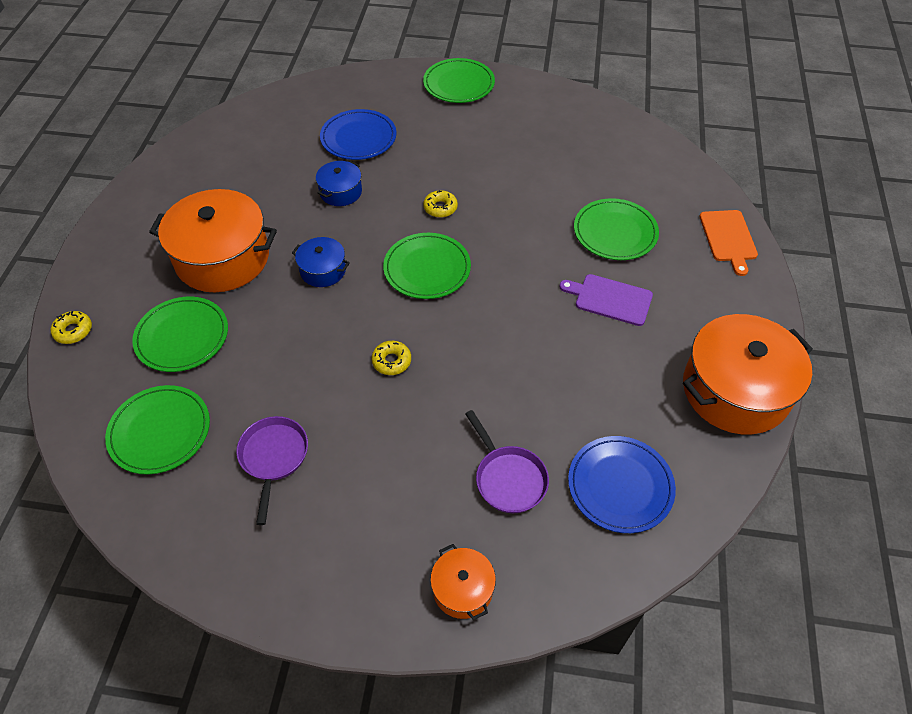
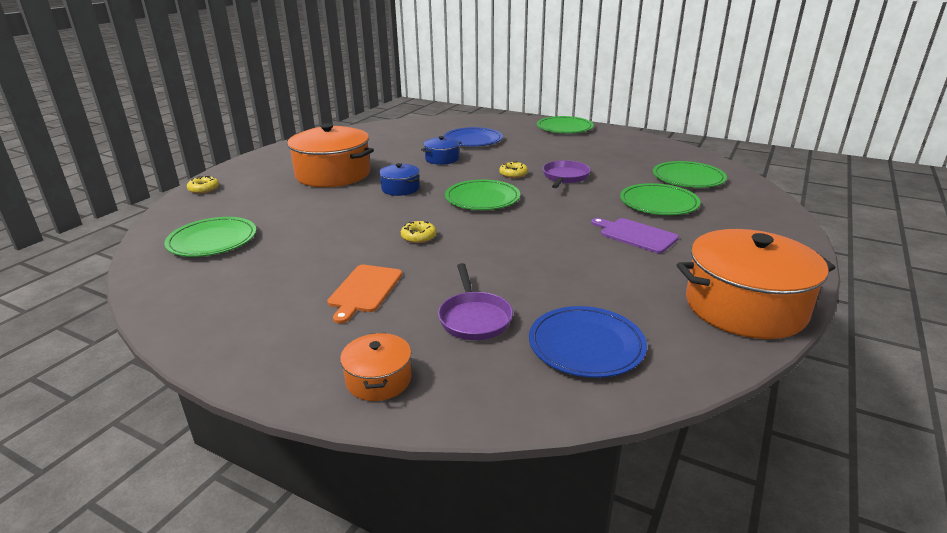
camera: 20 degrees right, 25 degrees down
green plate [132,297,228,372] -> green plate moved to [653,161,727,188]
purple pan [236,416,308,525] -> purple pan moved to [543,160,591,188]
orange cutting board [700,210,758,276] -> orange cutting board moved to [327,265,402,324]

